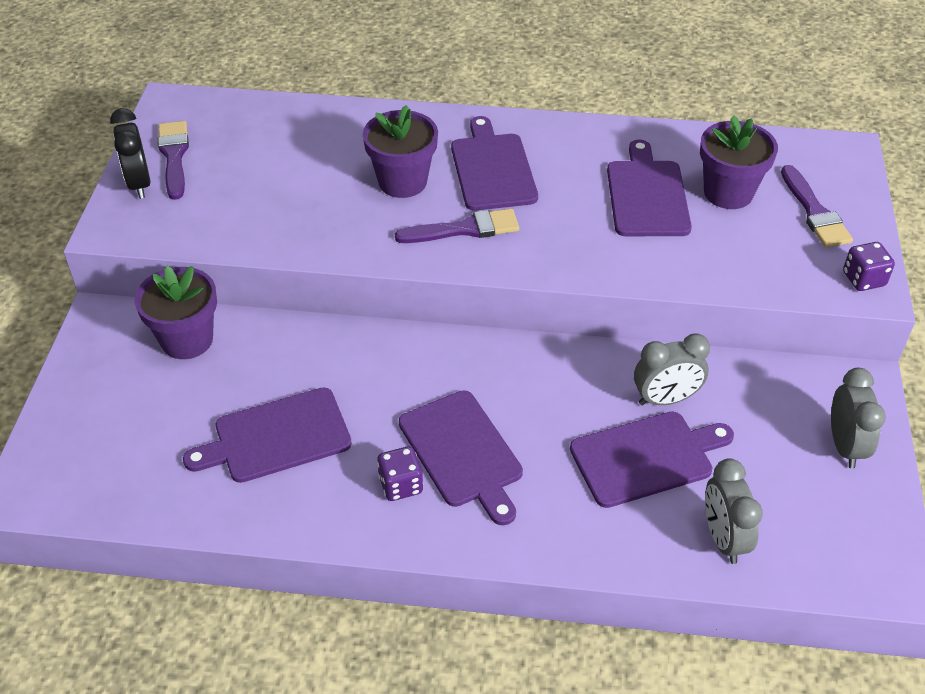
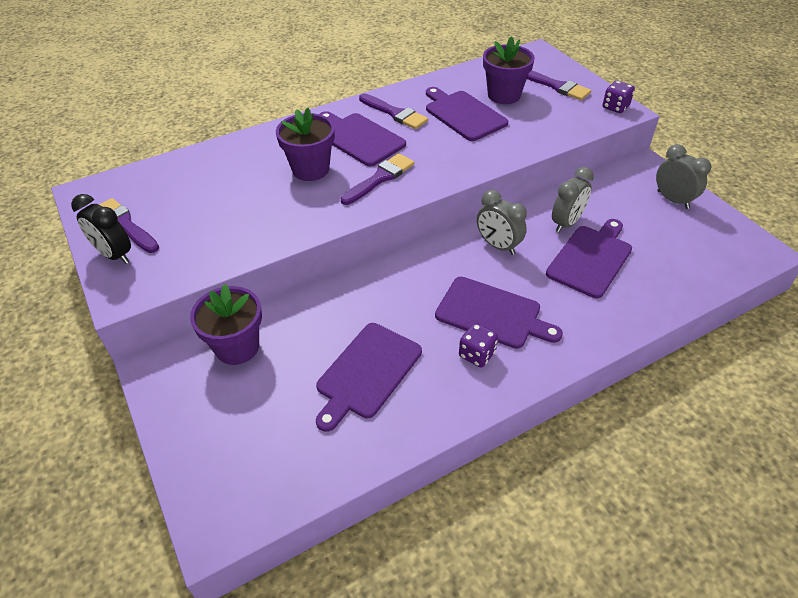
camera: 35 degrees left, 0 degrees up
grey clock [705,458,763,564] -> grey clock moved to [477,190,527,255]
none -> purple brush [359,93,428,129]

